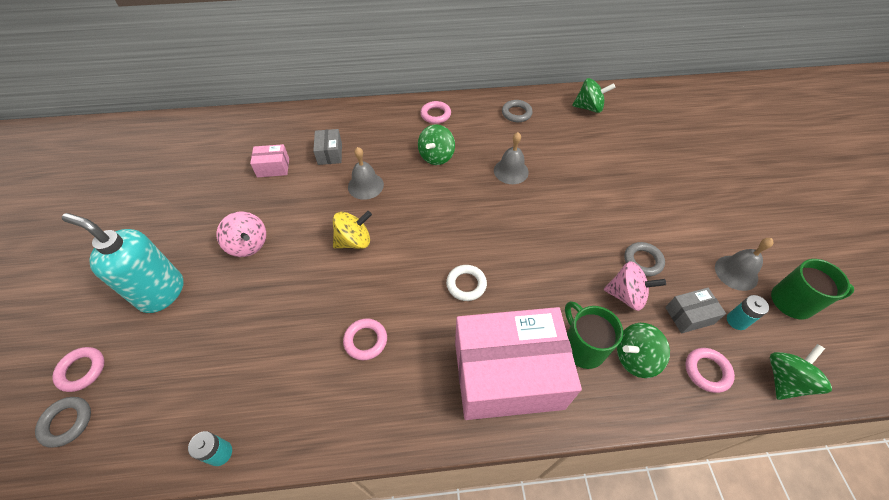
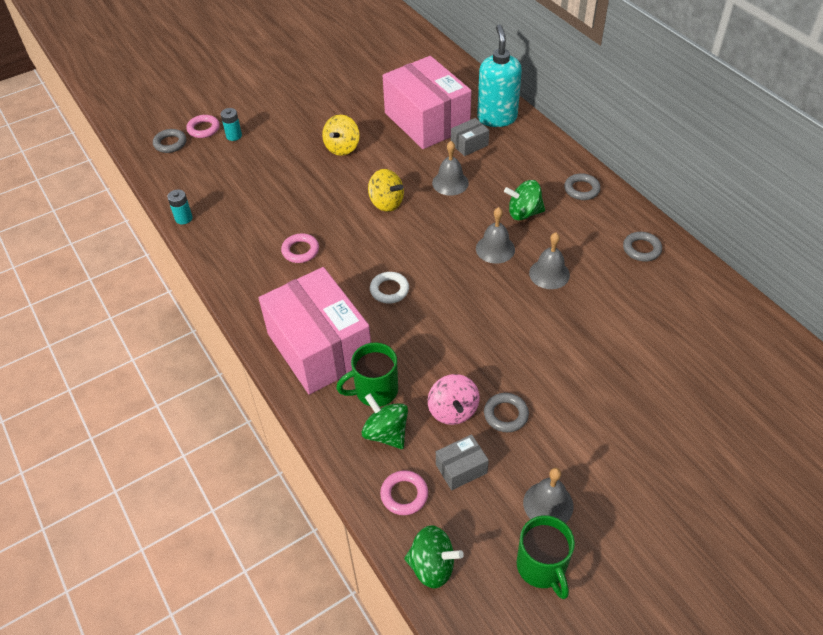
camera: 65 degrees right, 5 degrees down
turquoise soap dispenser [62,213,184,313] -> turquoise soap dispenser moved to [477,25,522,127]
pink spinning top [217,211,266,257] -> yellow spinning top [322,115,360,156]
pink box [250,144,289,178] -> pink box [383,56,471,149], size x2.45
pink ring [421,101,451,124] -> grey ring [564,173,601,200]
green mug [565,301,623,369] -> green mug turned 150 degrees counterclockwise [336,343,398,407]
green spinning top [572,78,616,113] -> none
grey box [665,288,726,333] -> grey box turned 75 degrees counterclockwise [436,434,489,490]
turquoise battery [727,295,769,330] -> turquoise battery moved to [221,108,242,141]
none -> grey bell [476,207,515,264]

